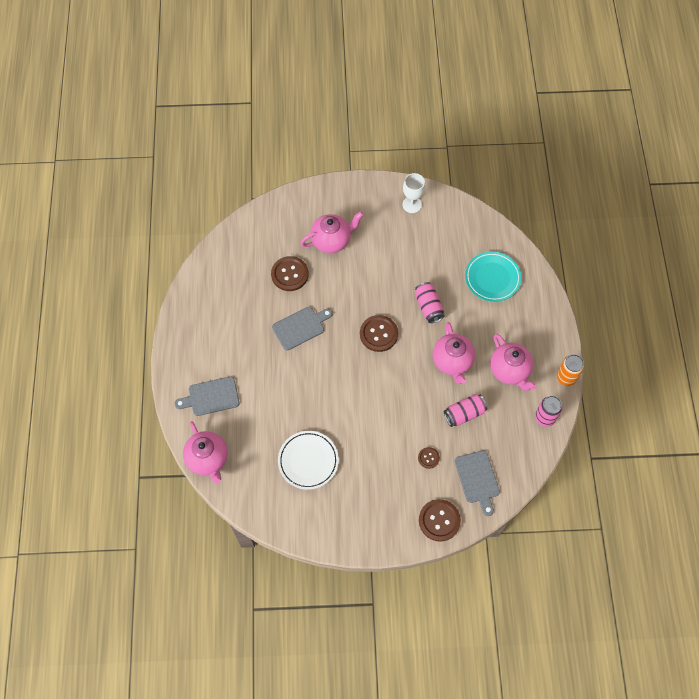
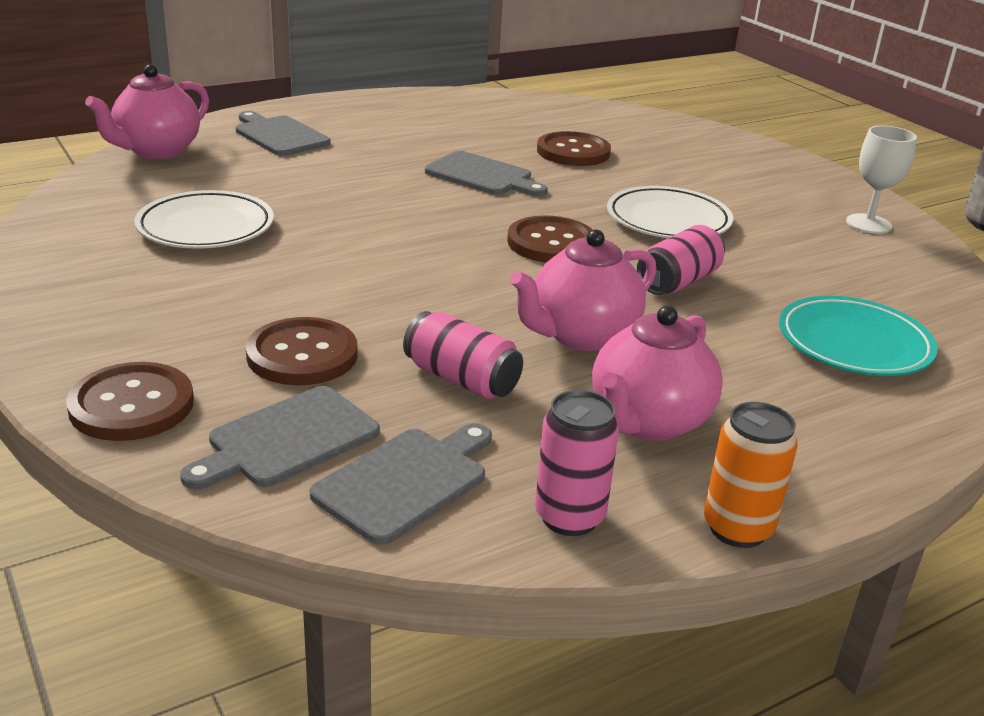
camera: 60 degrees right, 35 degrees down
pink teapot [300,211,364,253] -> none
brown button [418,447,440,469] -> brown button [246,317,358,385], size x1.88
none -> grey cutting board [310,423,492,545]
none -> white plate [607,186,733,238]

